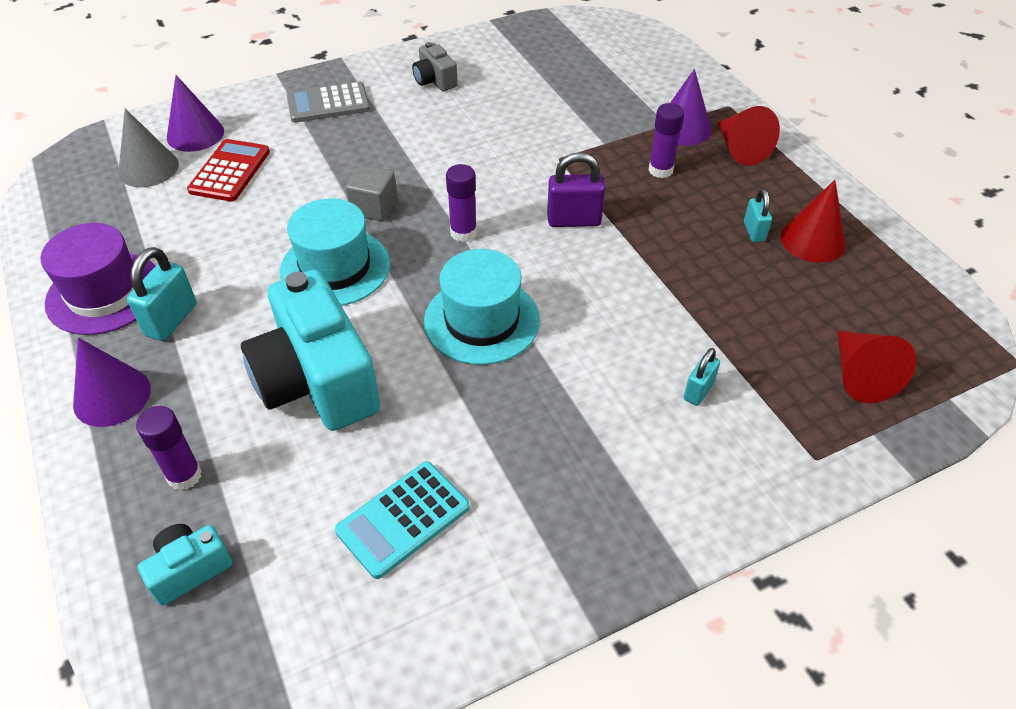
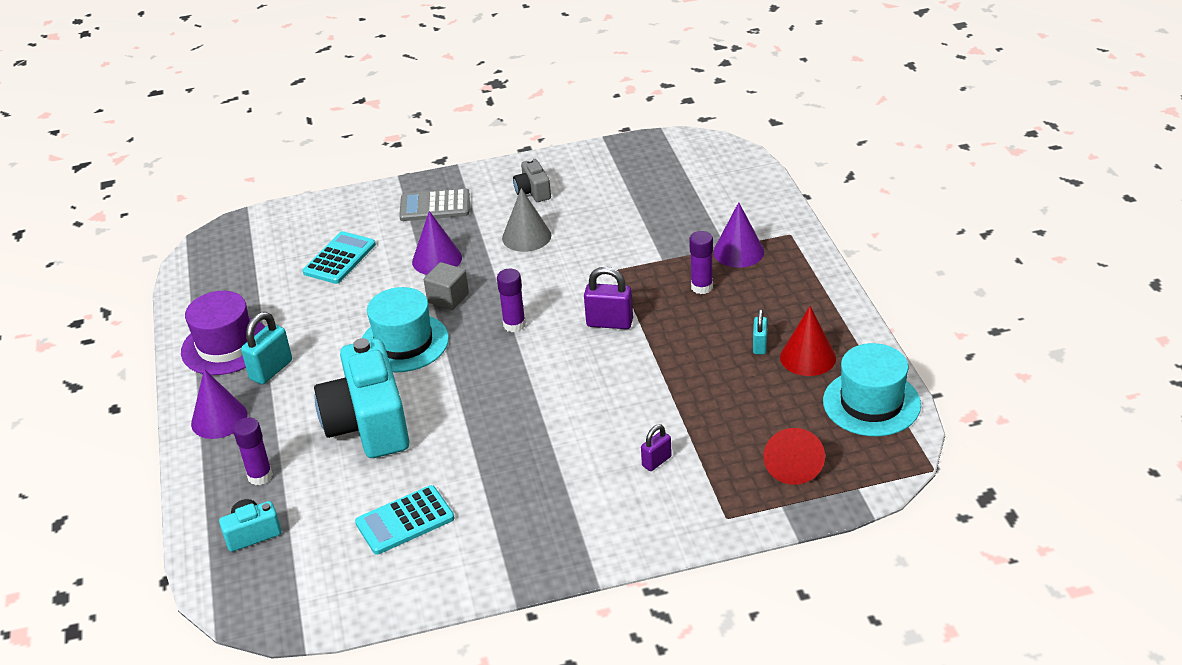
camera: 15 degrees right, 10 degrees down
grey cone [118,108,179,187] -> grey cone moved to [502,188,551,252]
purple cone [167,75,224,152] -> purple cone moved to [412,211,462,275]
red calculator [187,139,270,202] -> turquoise calculator [302,231,376,284]
turquoise hat [424,249,540,365] -> turquoise hat moved to [823,343,921,436]
turquoise padlock [684,348,720,406] -> purple padlock [641,424,672,471]
red cone [717,106,780,166] -> none

